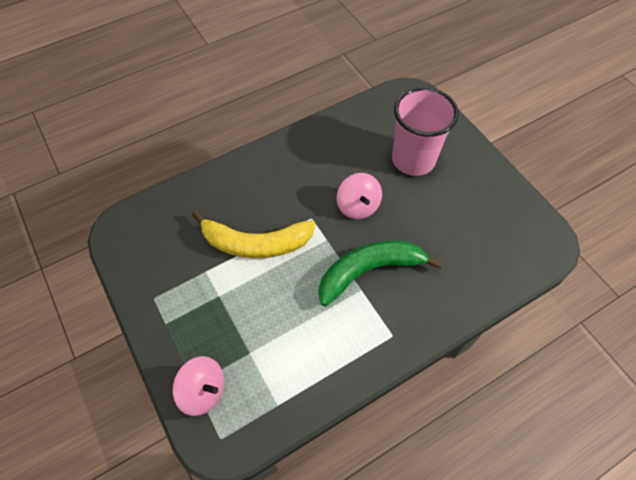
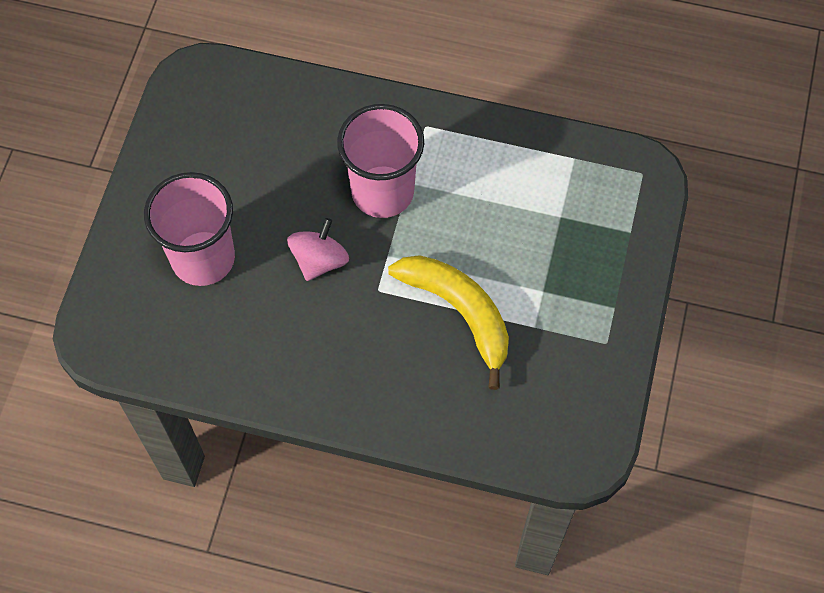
camera: 135 degrees left, 5 degrees up
pink spinning top [172,356,224,416] -> none
green banana [319,240,443,307] -> pink cup [337,104,424,218]

